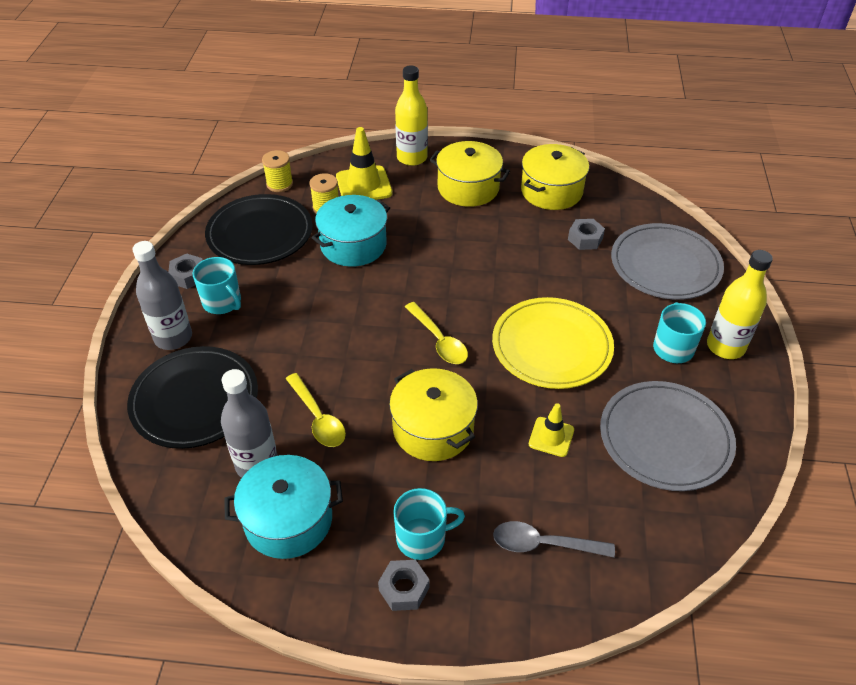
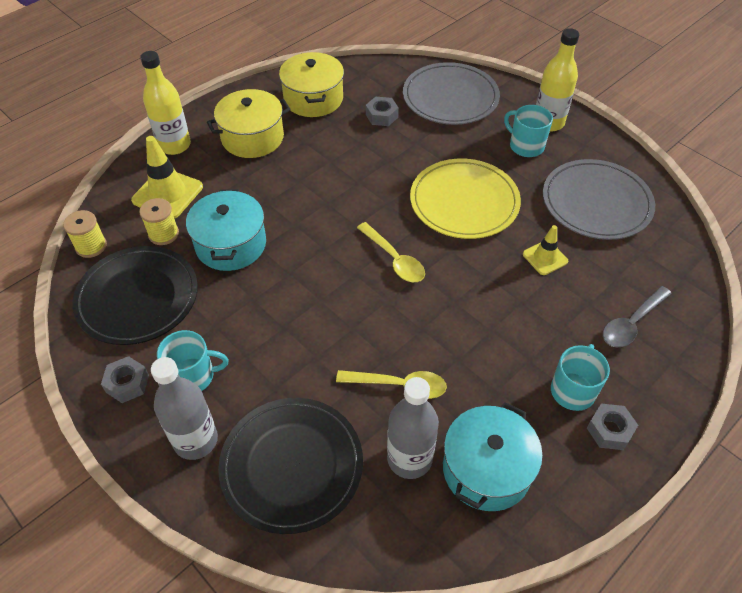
camera: 50 degrees left, 5 degrees up
yellow pot [389,368,478,461] -> none
yellow spoon [405,302,468,364] -> yellow spoon turned 45 degrees clockwise [357,222,425,282]

